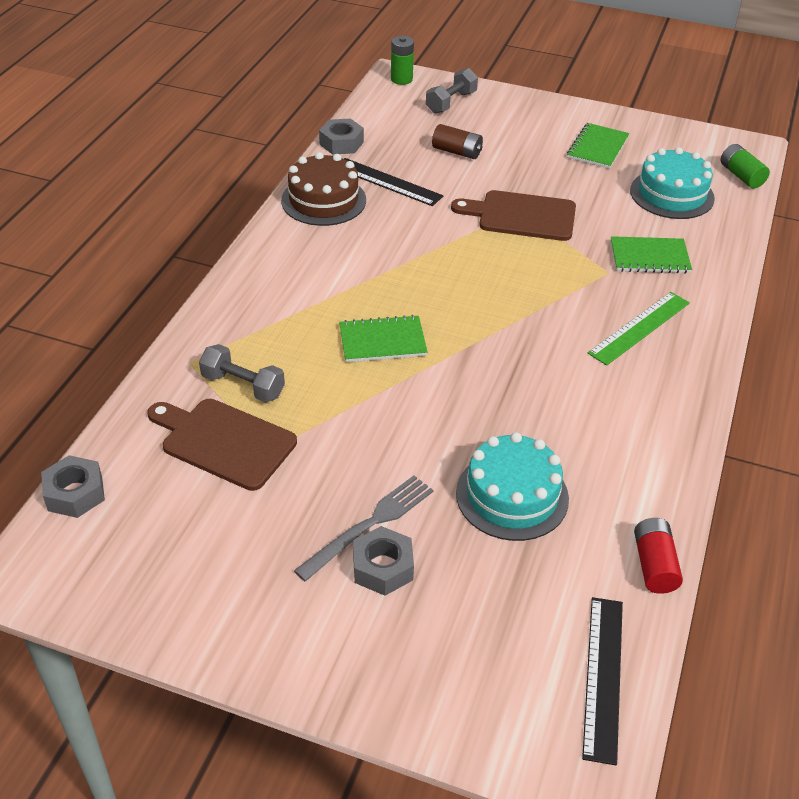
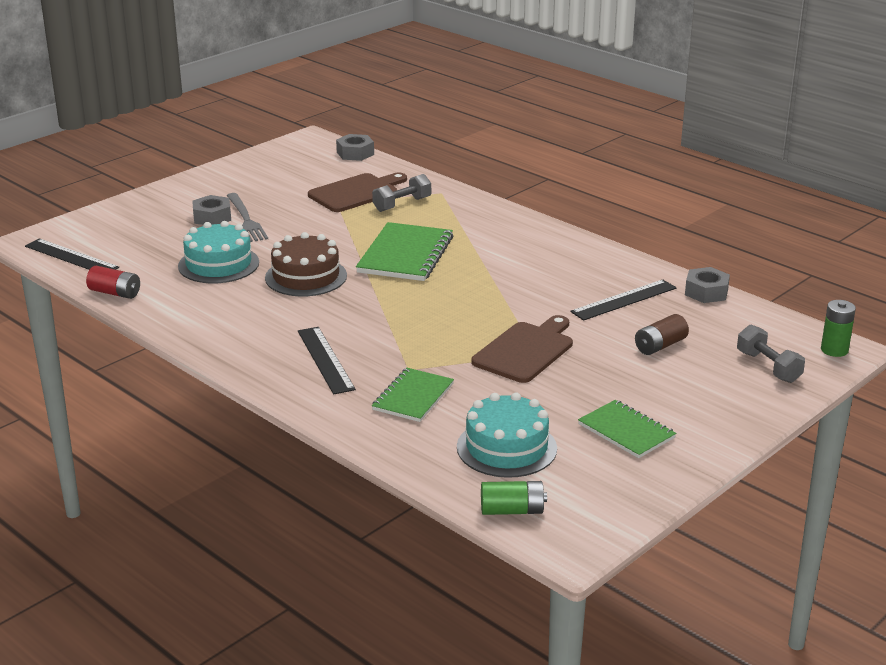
camera: 115 degrees right, 15 degrees down
brown cake [281,152,366,226] -> brown cake moved to [265,232,347,296]
green notebook [339,315,428,362] -> green notebook [356,222,453,281], size x1.57
green ruler [588,292,690,366] -> black ruler [298,327,356,394]

